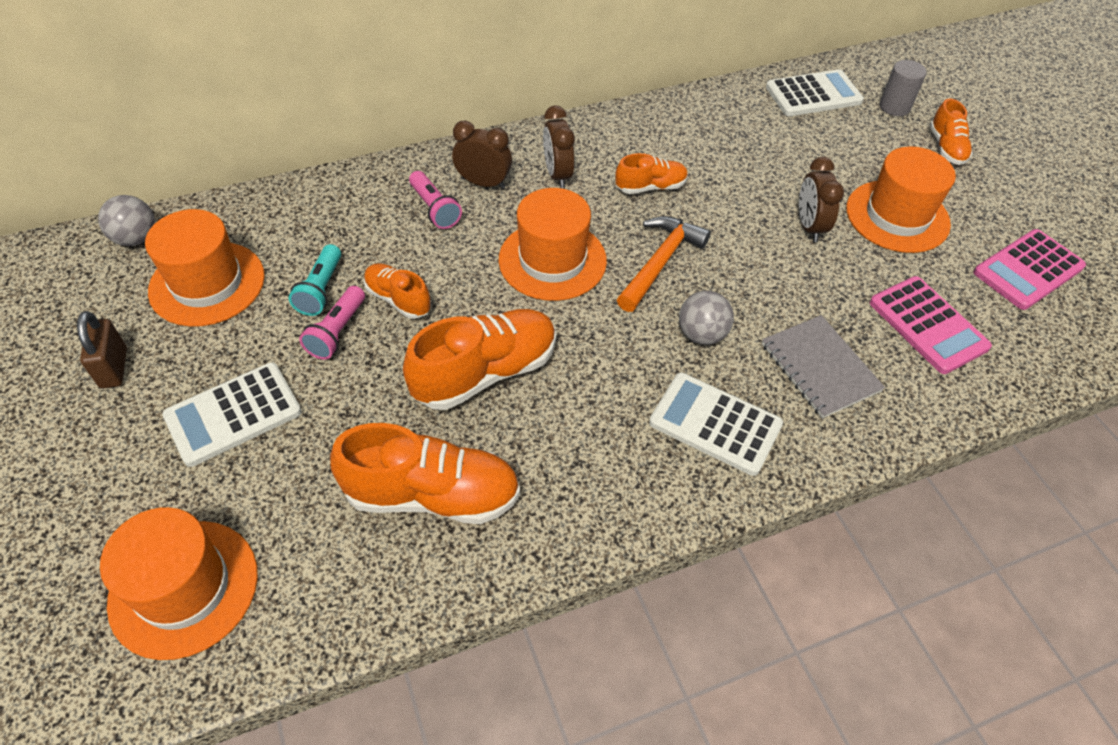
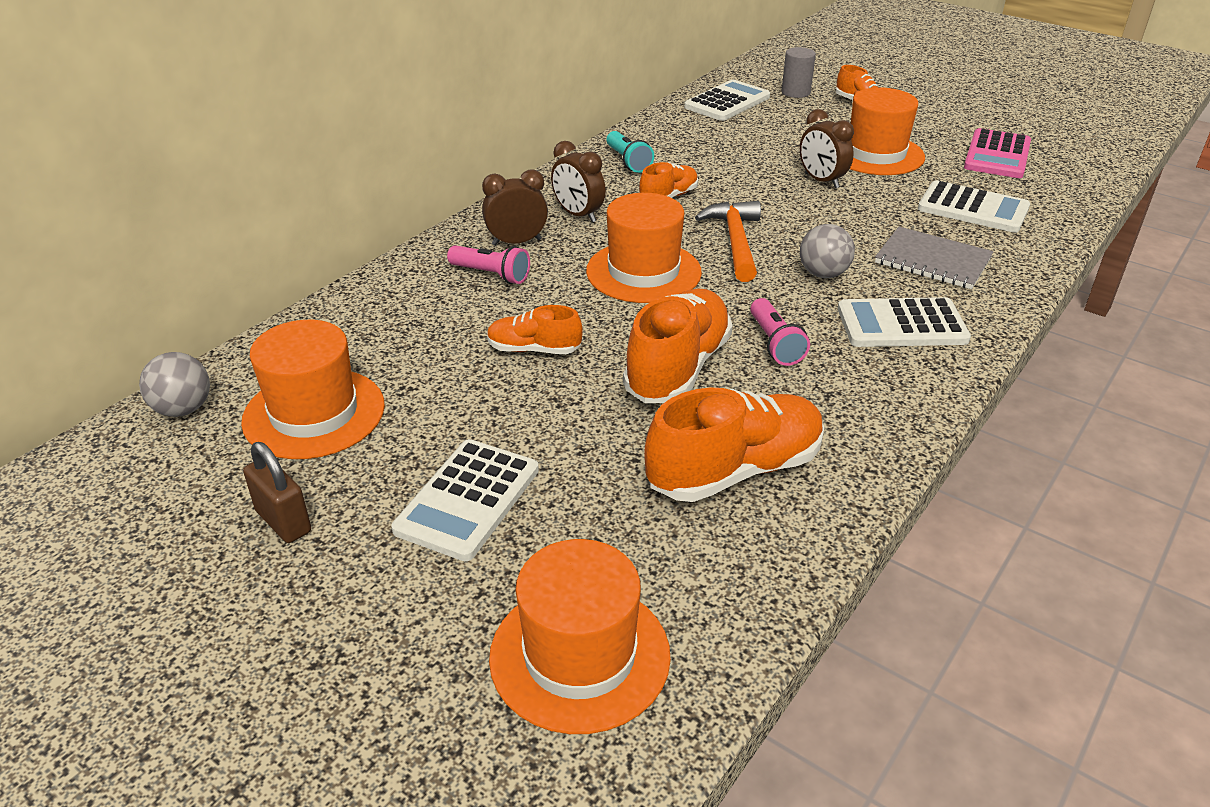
camera: 30 degrees left, 15 degrees down
turquoise flashlight [289,244,341,316] -> turquoise flashlight moved to [607,131,654,173]
pink flashlight [299,286,365,360] -> pink flashlight moved to [750,298,810,366]
pink calculator [870,276,992,374] -> white calculator [918,180,1030,233]

